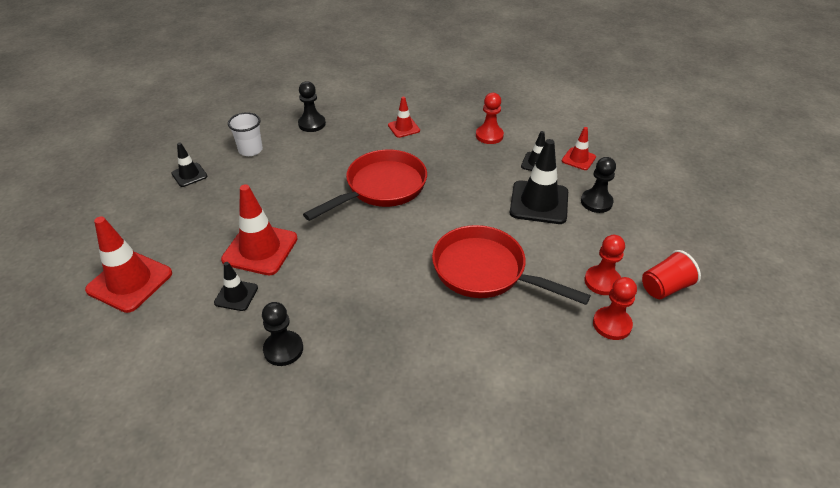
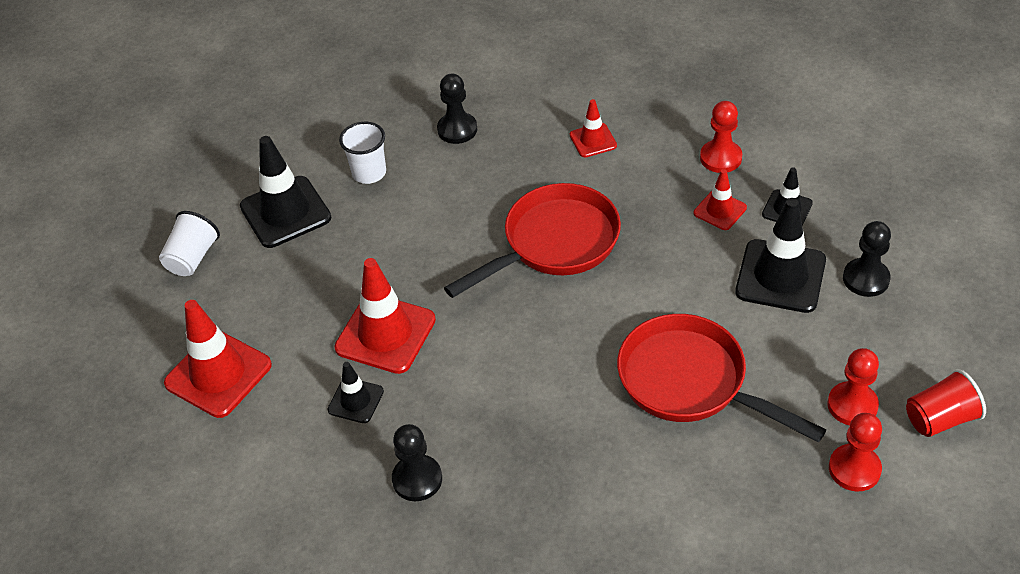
camera: 10 degrees right, 5 degrees up
black traffic cone [172,143,207,187] -> black traffic cone [240,136,331,248], size x1.85
red traffic cone [562,127,596,170] -> red traffic cone moved to [694,169,747,230]
none -> white cup [159,211,220,276]

